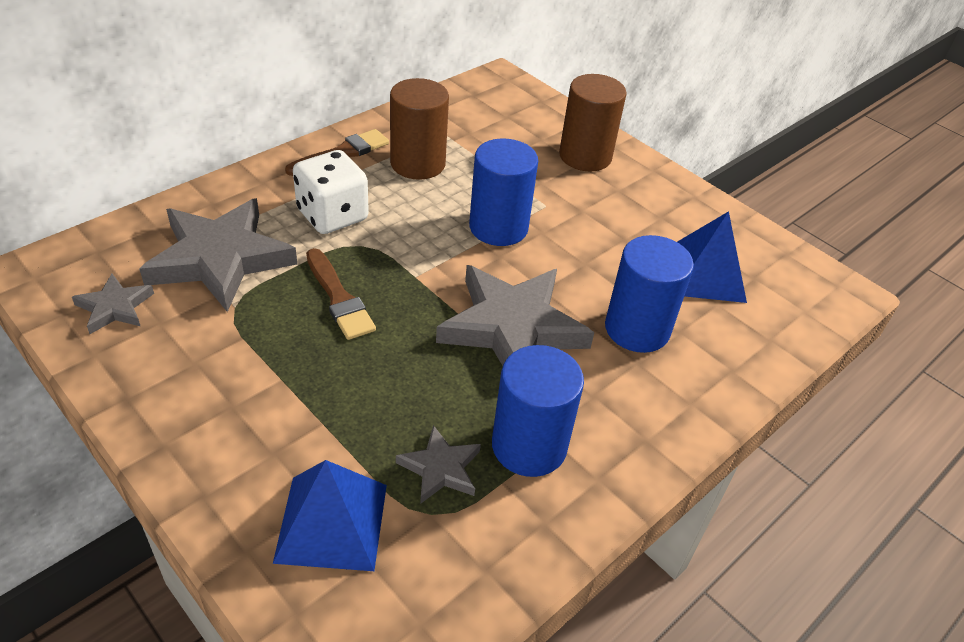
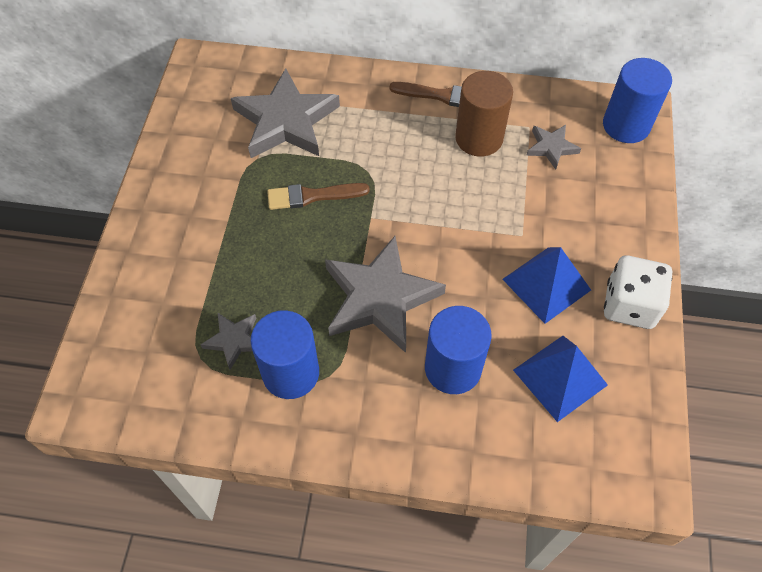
camera: 55 degrees right, 15 degrees up
grey star [72,274,154,334] -> grey star moved to [526,125,581,170]
blue pyramid [273,460,387,571] -> blue pyramid moved to [502,247,591,324]
white dice [293,150,369,234] -> white dice moved to [604,255,672,329]
brown brush [306,248,376,340] -> brown brush turned 60 degrees clockwise [267,183,370,210]
blue cylinder [469,138,538,246] -> blue cylinder moved to [603,58,672,143]
brown cylinder [559,74,627,171] -> none

